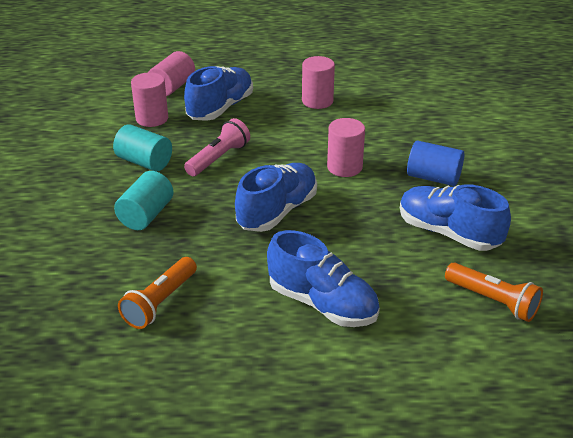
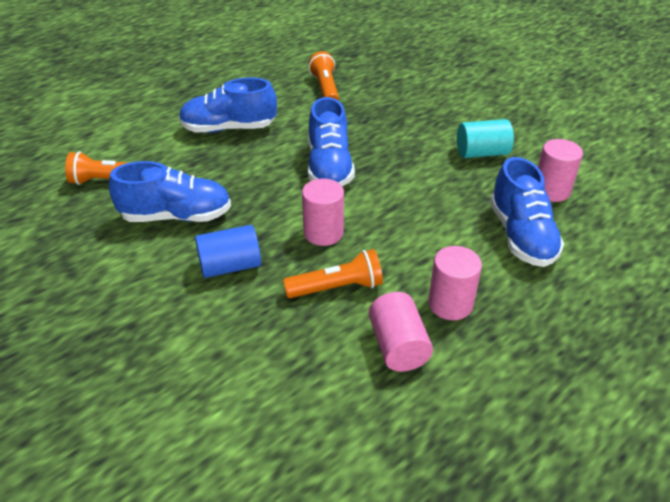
camera: 140 degrees right, 5 degrees up
turquoise cylinder [114,171,173,230] -> none
pink cylinder [149,51,195,96] -> pink cylinder moved to [369,292,433,372]
pink flashlight [184,118,250,176] -> none
none -> orange flashlight [283,249,383,298]

